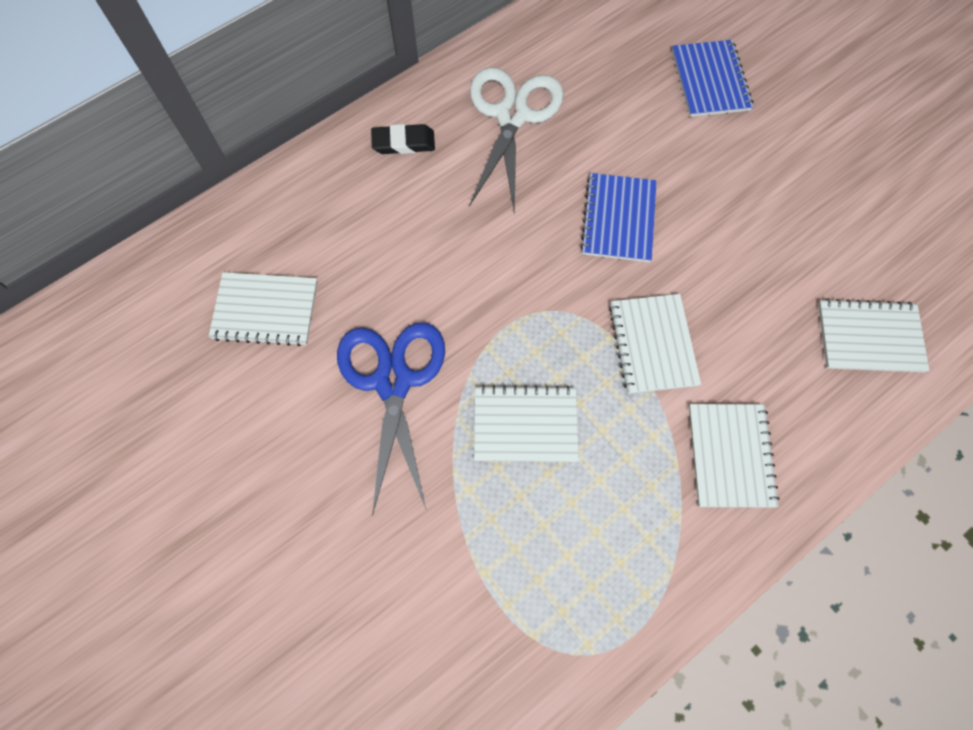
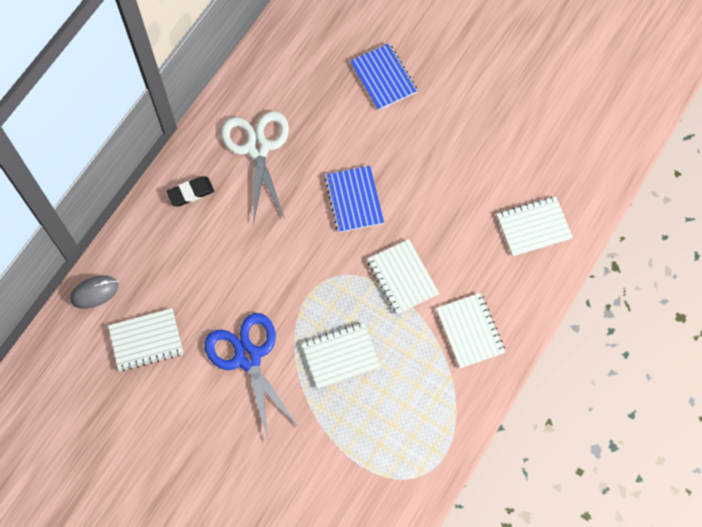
camera: 20 degrees left, 0 degrees up
none -> grey mouse [70,276,119,309]

